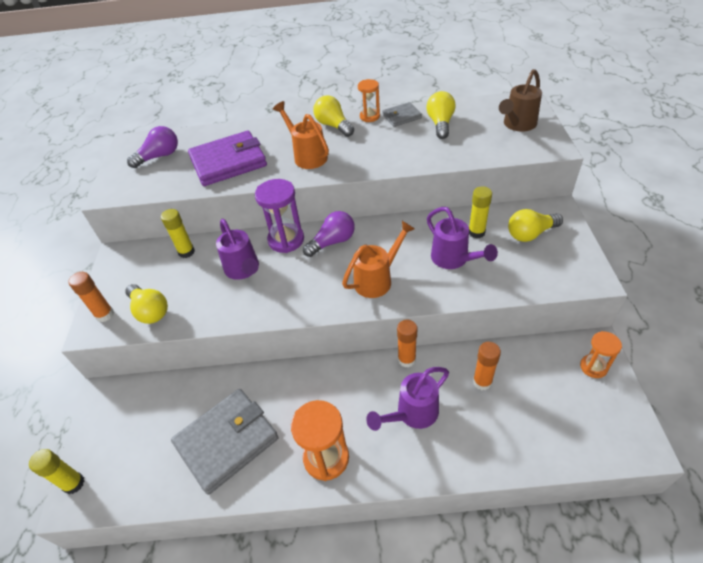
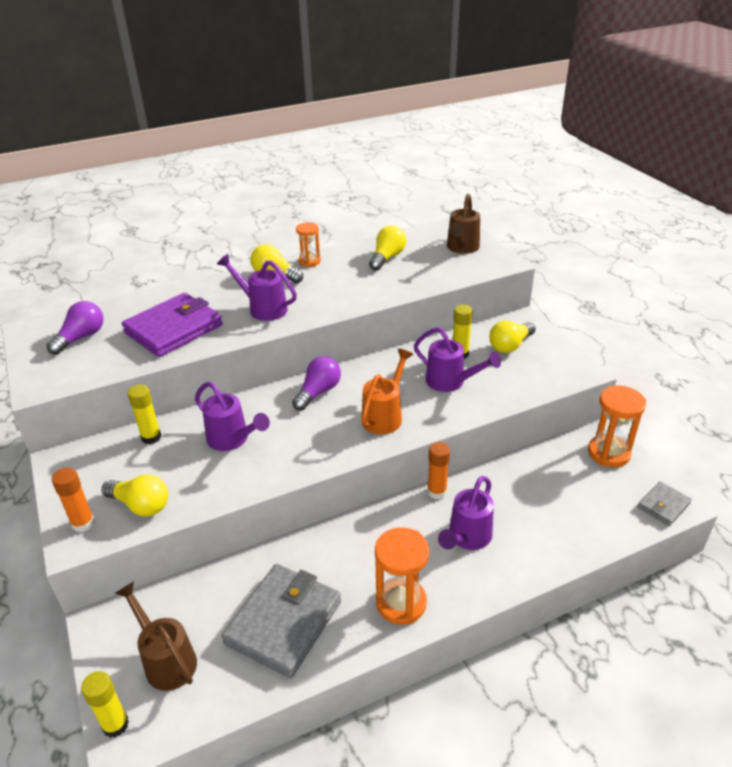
camera: 25 degrees left, 10 degrees down
purple hourglass [255,179,304,253] -> none
orange watering can [273,101,329,169] -> purple watering can [217,254,297,321]
grey wallet [382,102,422,127] -> grey wallet moved to [637,481,692,526]
yellow light bulb [427,91,456,139] -> yellow light bulb turned 45 degrees clockwise [369,225,406,271]
orange glue stick [473,342,501,390] -> none
orange hourglass [580,331,622,378] -> orange hourglass [588,385,646,467], size x1.64
none -> brown watering can [115,581,197,691]

